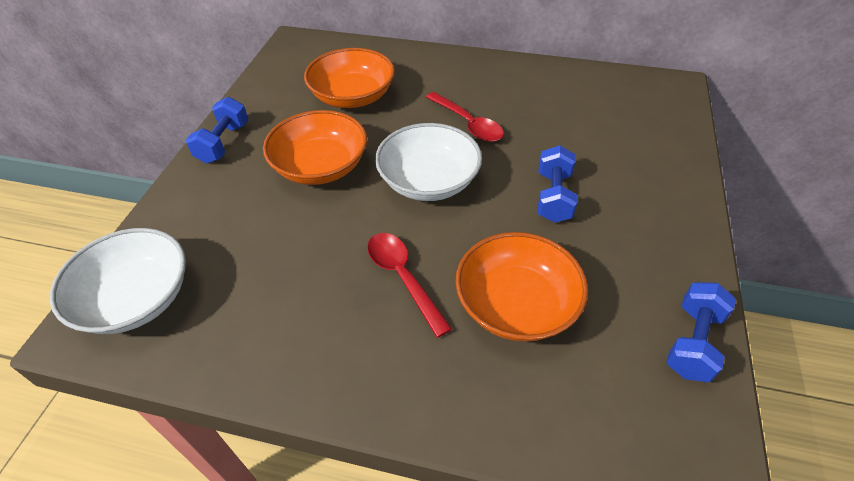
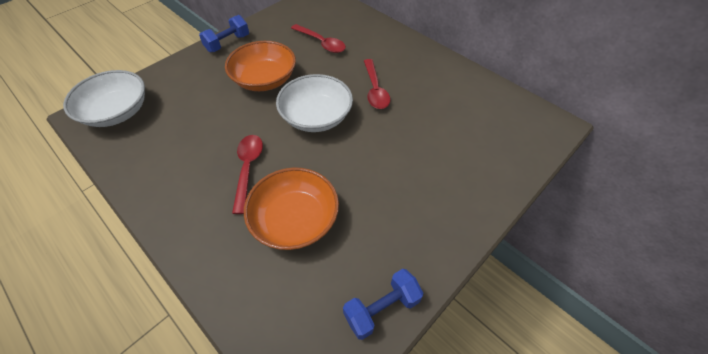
camera: 30 degrees right, 5 degrees up
orange bowl [304,48,395,108] -> red spoon [291,24,346,53]
blue dumbbell [538,145,577,223] -> none

